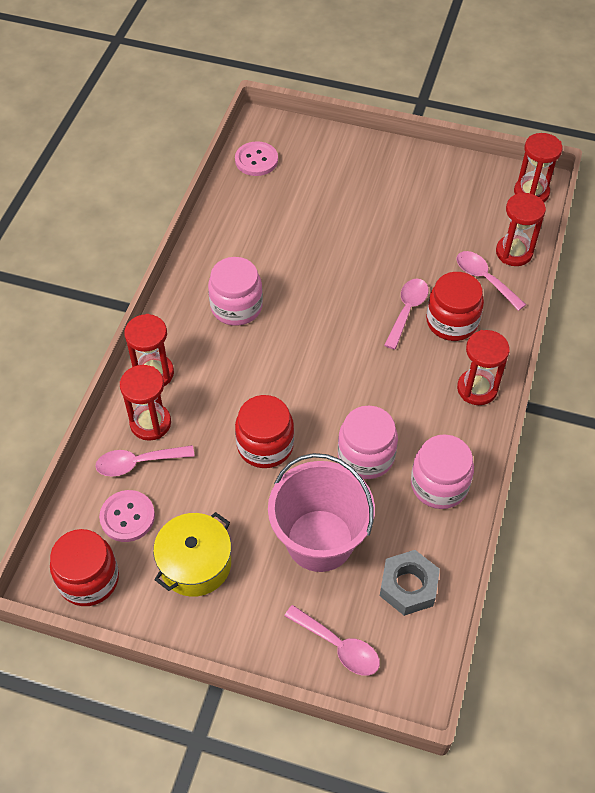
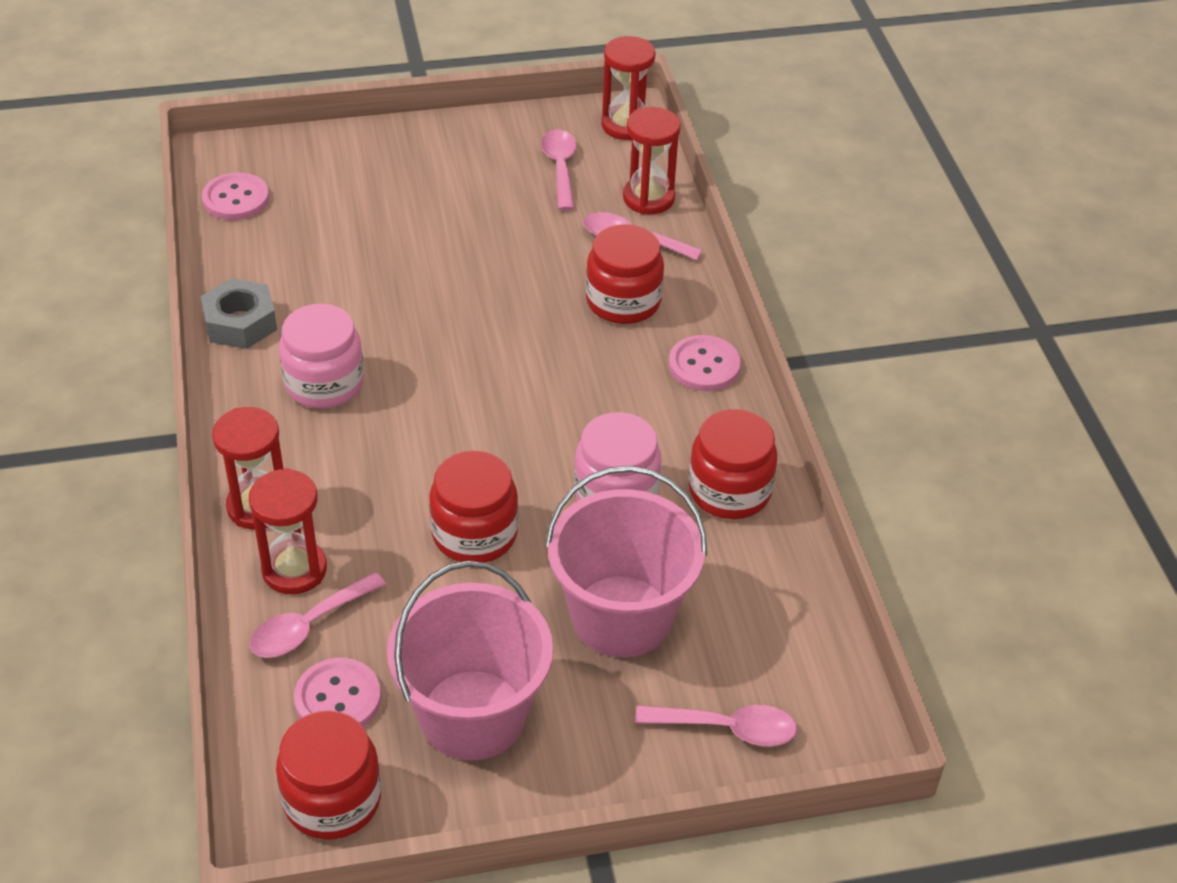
camera: 30 degrees left, 10 degrees down
yellow pot [153,512,231,597] -> pink bucket [387,561,553,760]
grey nut [380,550,440,616] -> grey nut moved to [200,278,277,349]
pink spoon [384,278,429,350] -> pink spoon moved to [541,129,577,211]
pink jar [411,434,474,509] -> red jar [689,409,777,519]
red hourglass [457,330,510,405] -> pink button [669,335,741,391]

